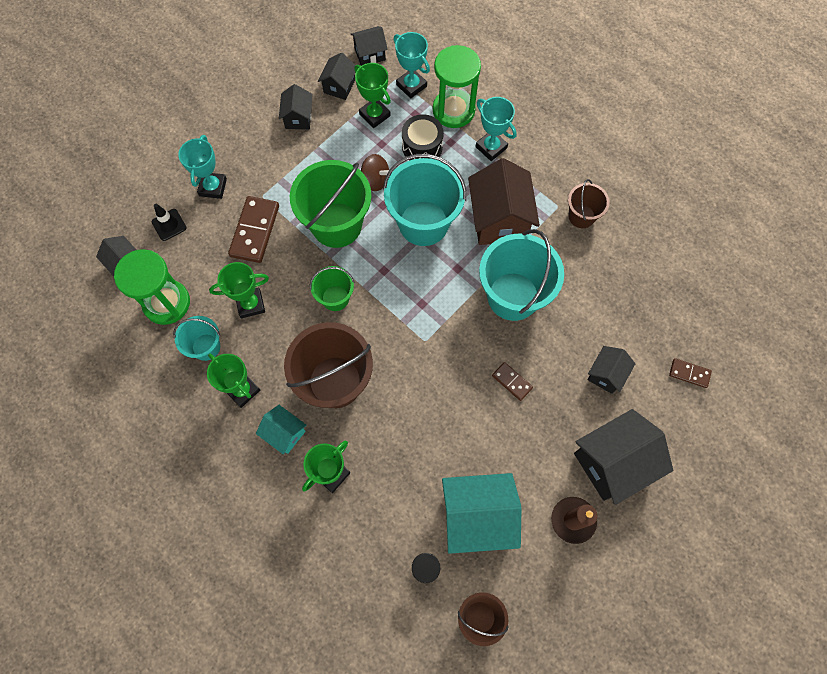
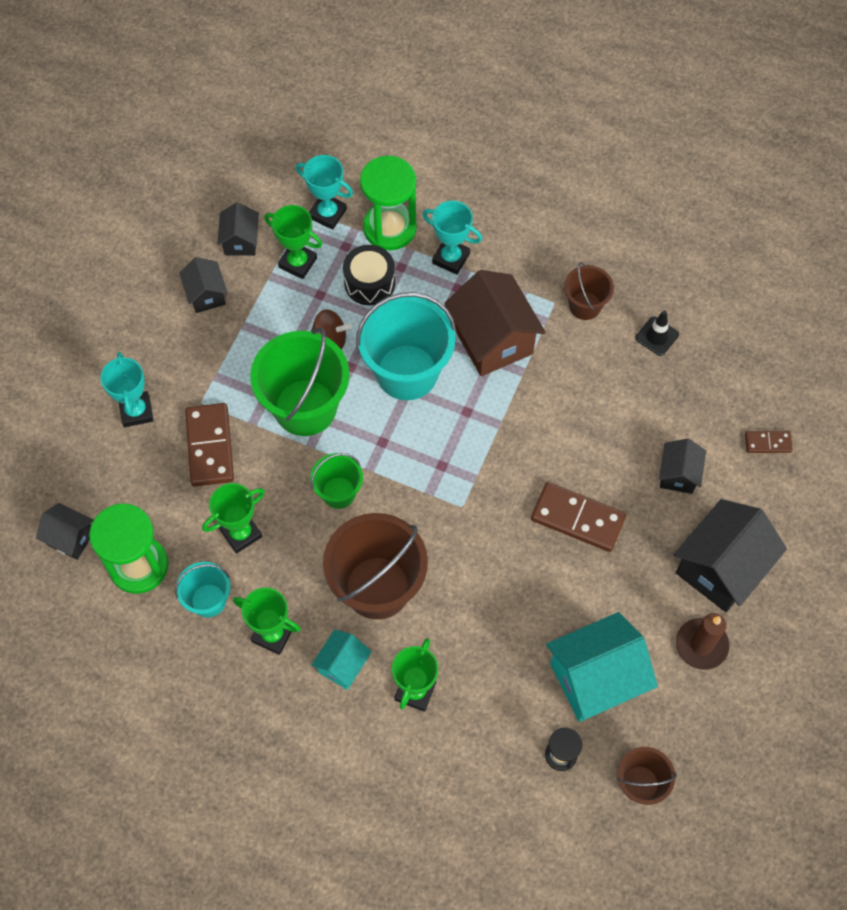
camera: 20 degrees left, 5 degrees down
black traffic cone [152,204,187,241] -> black traffic cone moved to [635,310,679,356]
turquoise house [256,405,306,455] -> turquoise house turned 75 degrees counterclockwise [311,630,372,690]
black house [351,26,388,66] -> none
turquoise bucket [479,229,564,321] -> none
brown domino [492,362,533,401] -> brown domino [531,482,626,552], size x1.87

